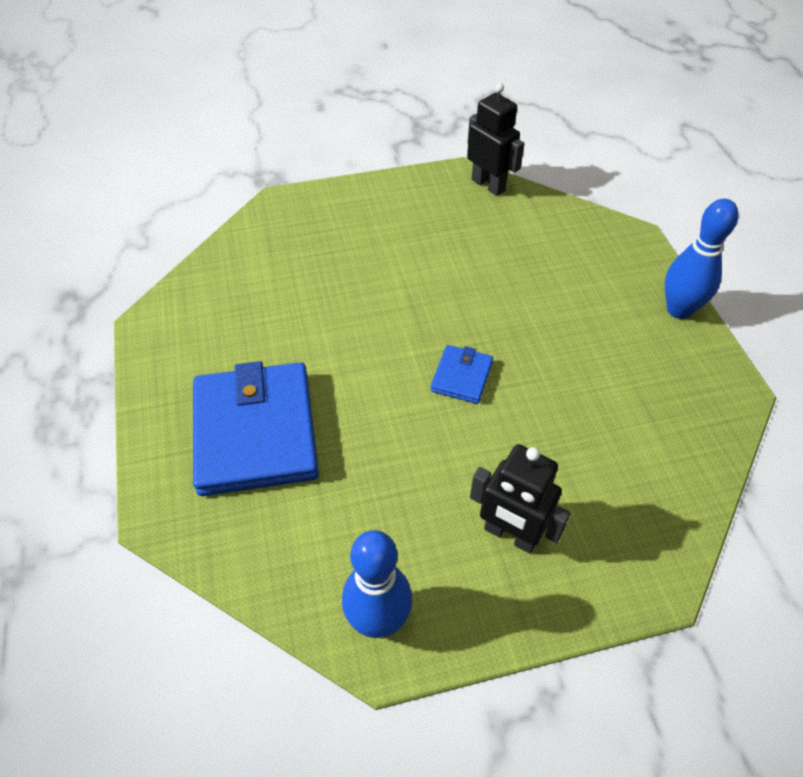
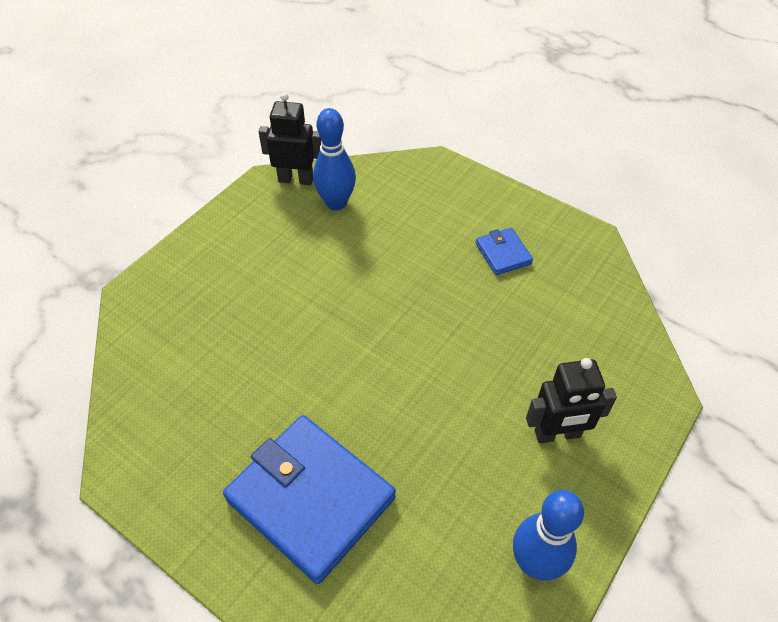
camera: 40 degrees left, 0 degrees up
blue wallet [430,345,493,404] -> blue wallet moved to [475,228,533,275]
blue bowling pin [665,199,739,319] -> blue bowling pin moved to [313,108,356,210]

